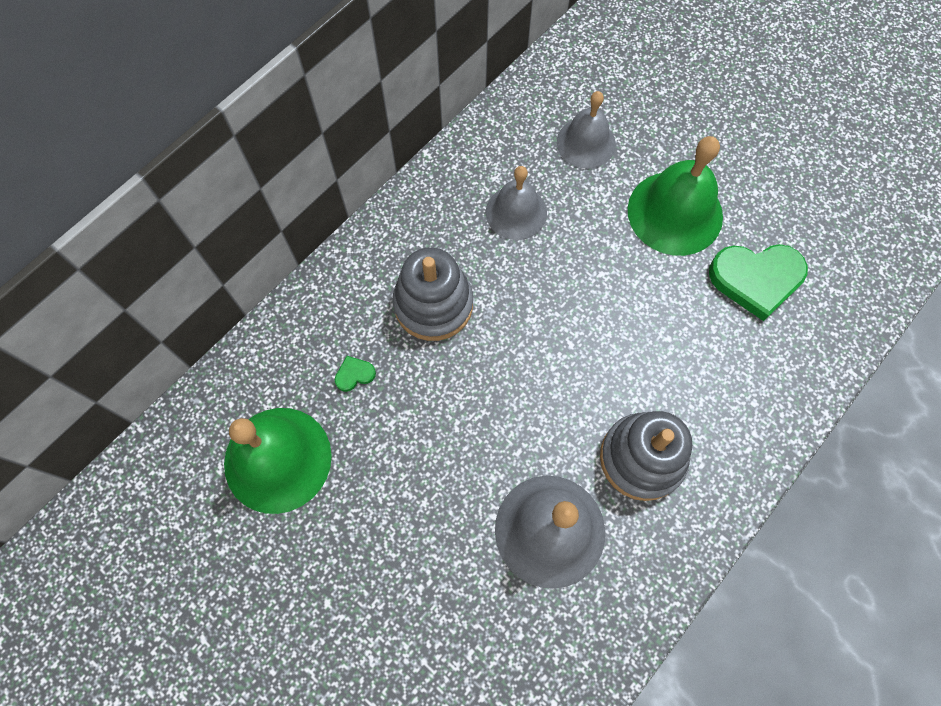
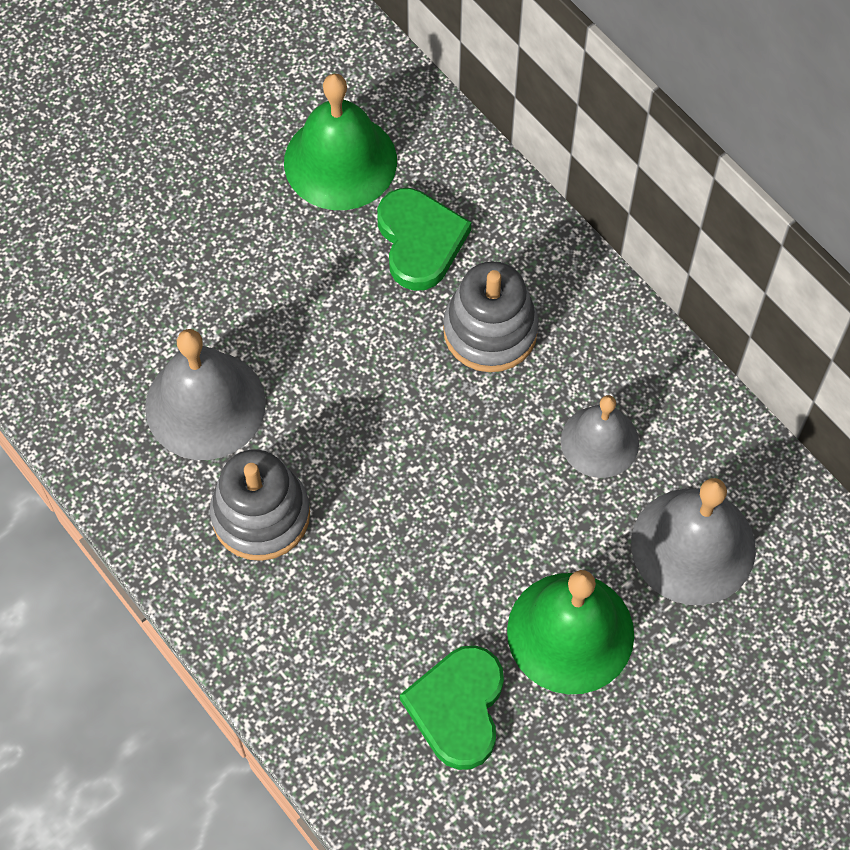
camera: 100 degrees right, 5 degrees down
green heart [335,356,376,392] -> green heart [377,188,471,291], size x2.36
grey bell [557,91,616,169] -> grey bell [631,478,756,605], size x1.55

